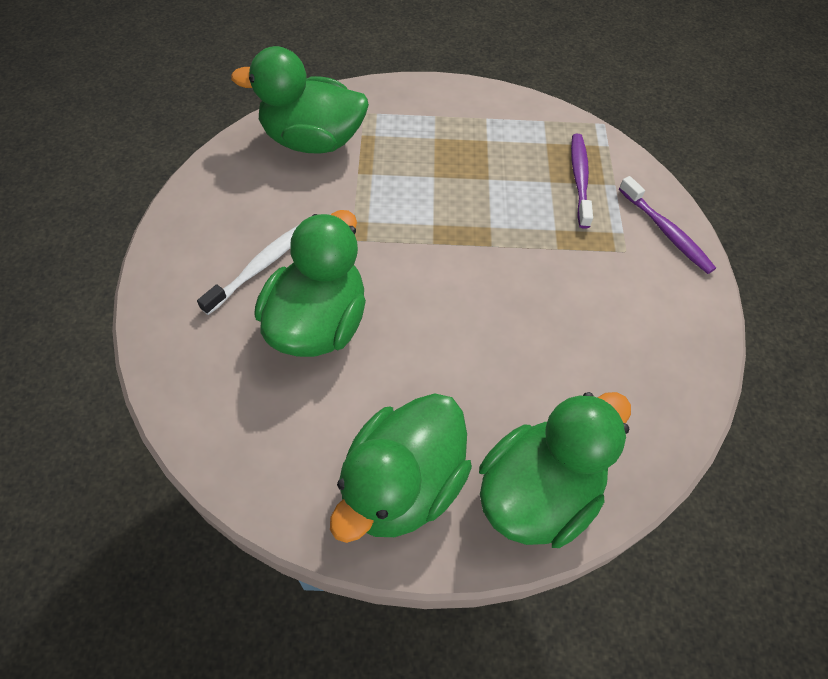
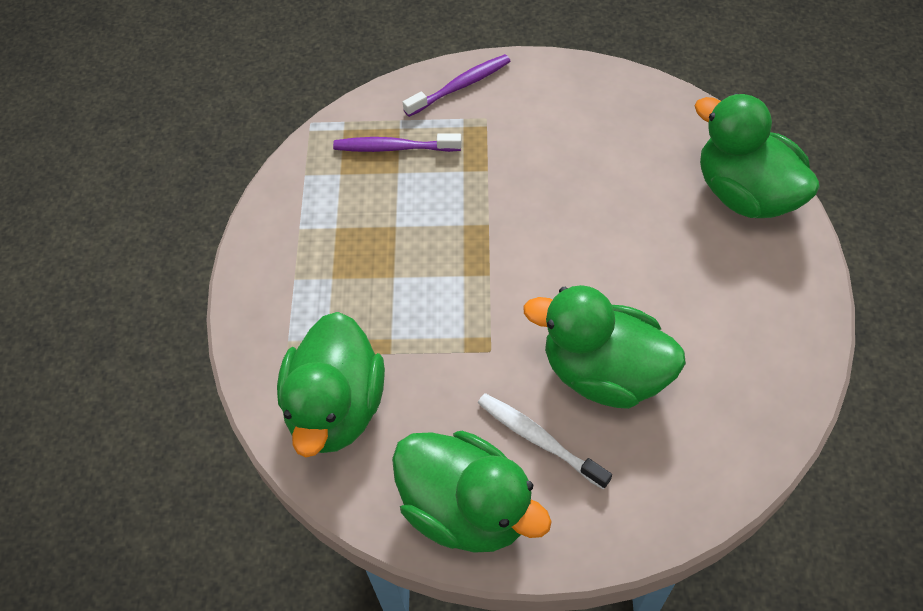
camera: 85 degrees left, 0 degrees up
green duck [330,393,472,543] -> green duck moved to [392,431,552,553]

